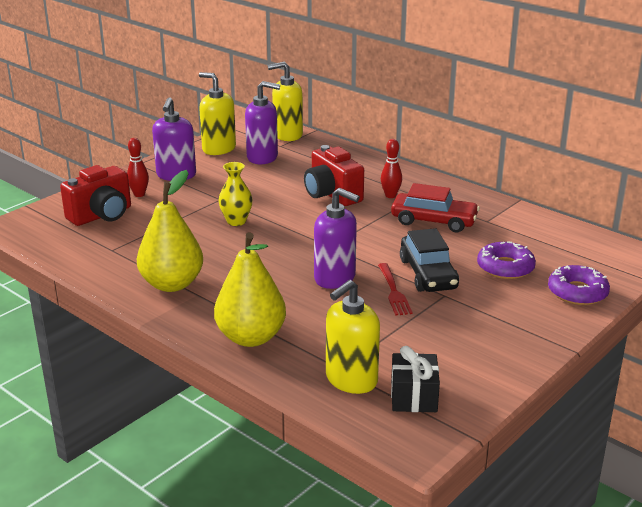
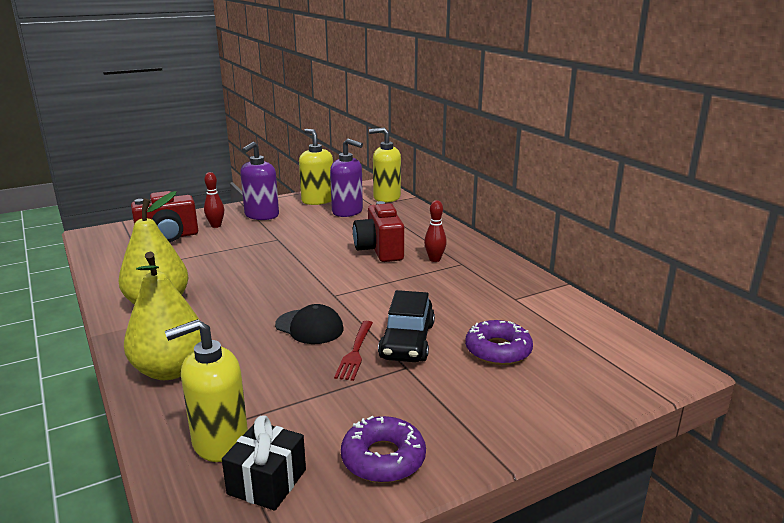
camera: 20 degrees right, 5 degrees down
yellow vase [218,162,253,226] -> none
purple soap dispenser [314,188,360,289] -> black cap [275,304,343,344]
red car [391,183,480,232] -> none
purple donut [548,265,610,305] -> purple donut moved to [341,416,426,483]

